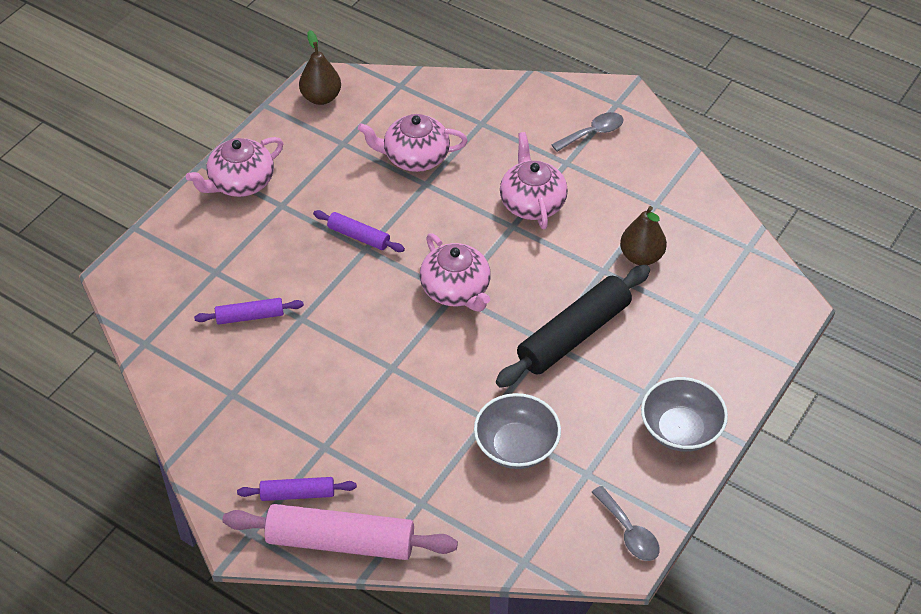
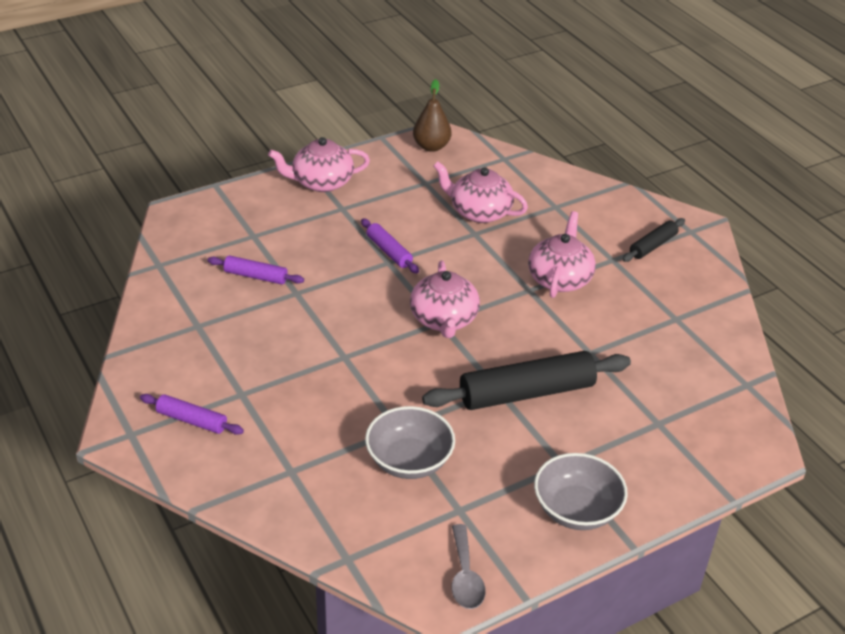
camera: 25 degrees right, 10 degrees down
pink rolling pin [223,504,458,560] -> none
grey spoon [551,112,623,152] -> black rolling pin [622,218,685,262]
brown pear [620,206,667,265] -> none

